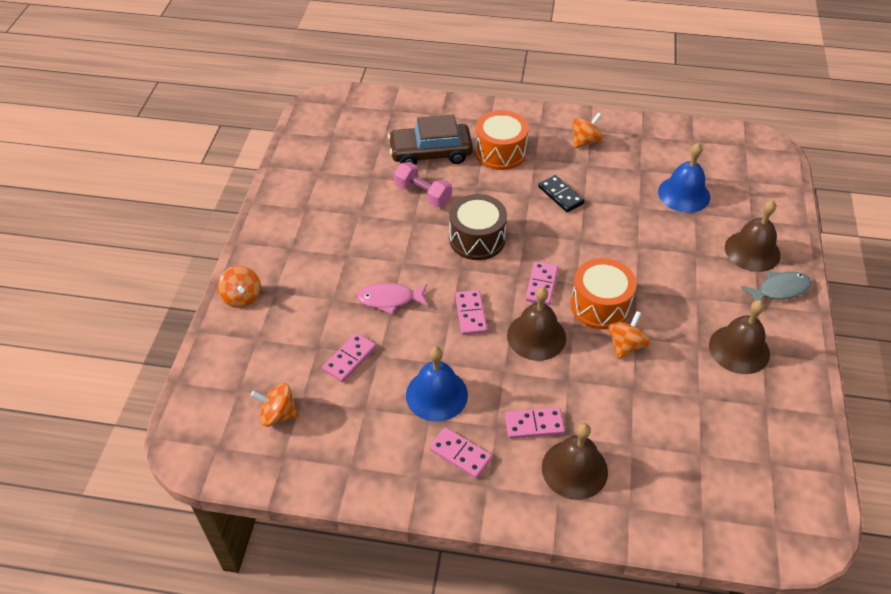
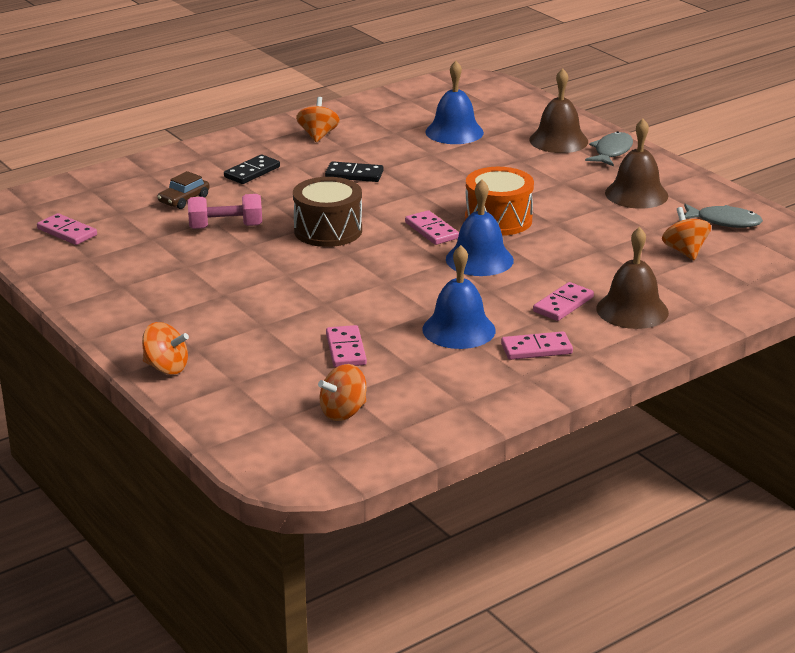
camera: 45 degrees left, 20 degrees down
pink fish [357,283,428,314] -> none
brown car [388,115,473,165] -> brown car [157,171,209,209], size x0.52
pink domino [455,290,487,335] -> pink domino moved to [37,213,97,245]
orange drum [475,110,529,170] -> black domino [224,154,280,184]
brown bell [507,287,566,361] -> blue bell [446,180,514,276]
orange spinning top [608,311,650,359] -> orange spinning top moved to [662,207,711,260]
none -> grey fish [684,204,763,228]

